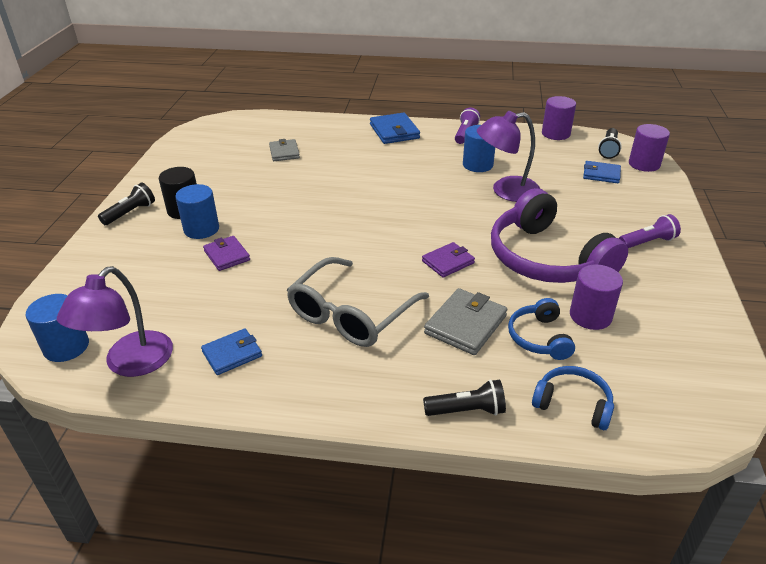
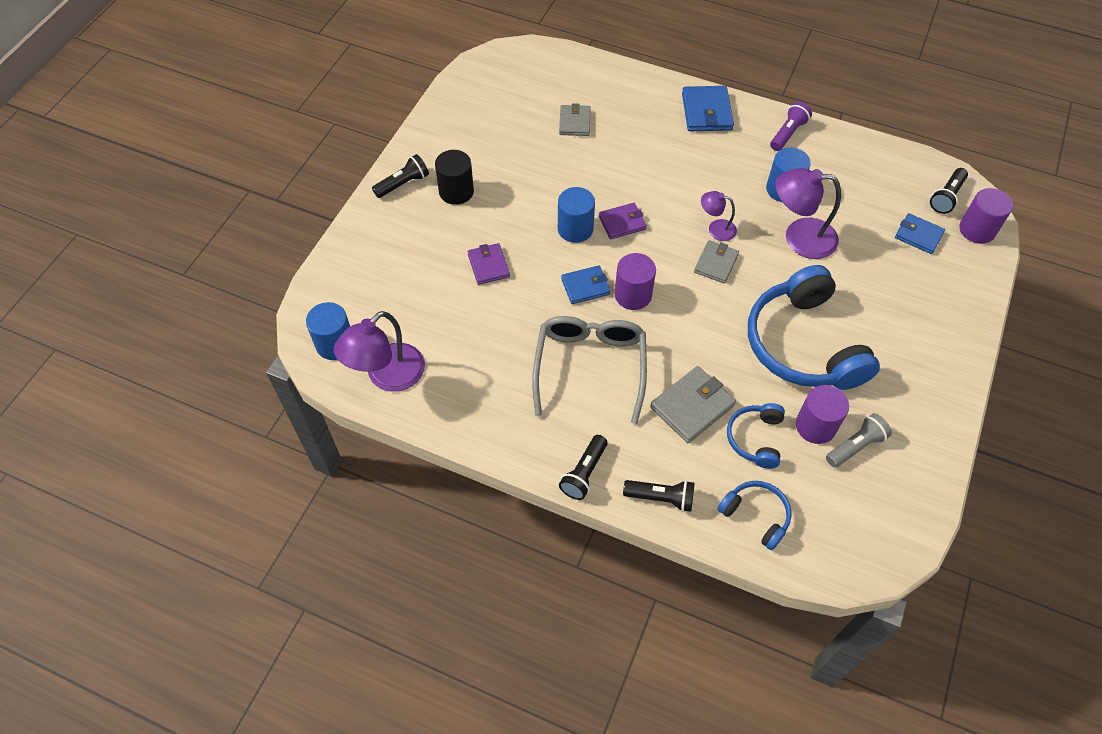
camera: 15 degrees right, 20 degrees up
blue cylinder [175,184,219,239] -> blue cylinder moved to [558,187,595,243]
blue wallet [201,329,262,375] -> blue wallet moved to [561,265,610,304]
grey glasses [287,257,429,347] -> grey glasses turned 135 degrees clockwise [532,316,647,424]
purple wallet [422,242,475,278] -> purple wallet moved to [599,203,647,239]
purple headphones [491,188,628,283] -> blue headphones [748,265,880,390]
purple cylinder [542,96,576,140] -> purple cylinder moved to [615,253,656,310]
purple flashlight [619,214,681,248] -> none
none -> black flashlight [559,435,608,500]
none -> grey wallet [694,240,739,283]
none -> purple lamp [701,191,737,241]
none -> grey flashlight [826,413,892,468]

